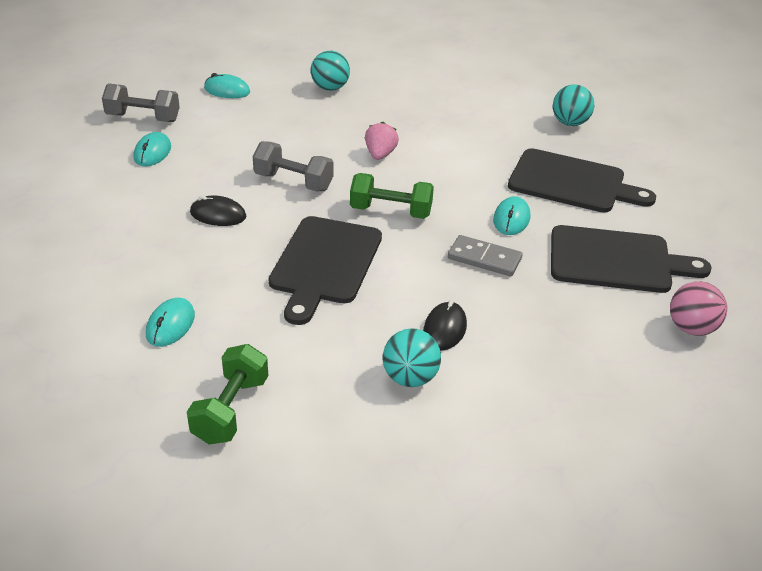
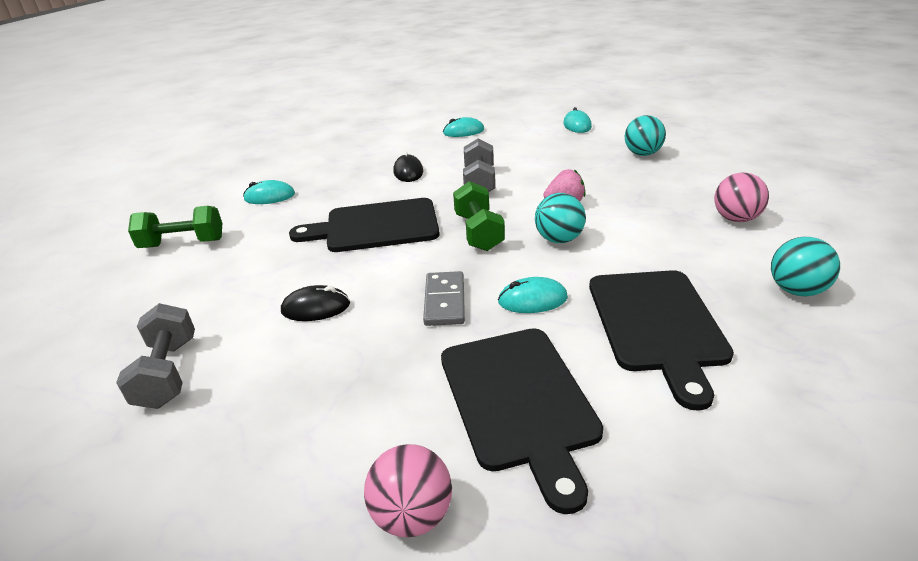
camera: 70 degrees right, 5 degrees down
grey dumbbell [102,83,180,122] -> grey dumbbell moved to [116,303,195,409]
turquoise ball [383,328,441,387] -> turquoise ball moved to [535,193,586,243]
none -> pink ball [714,172,769,222]

